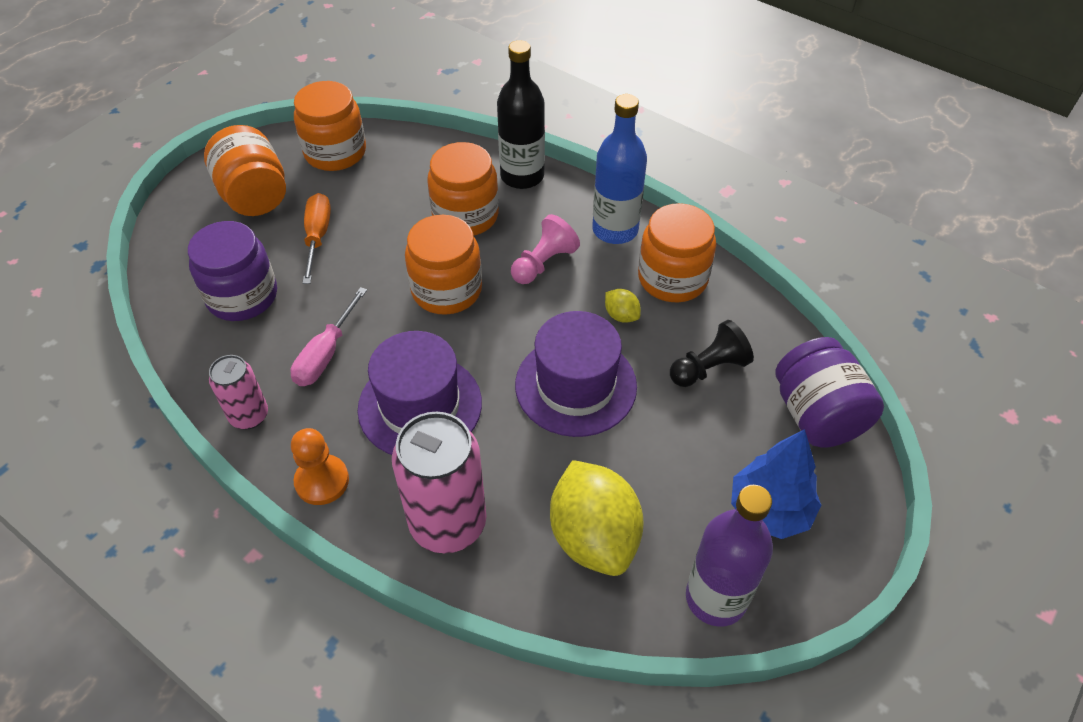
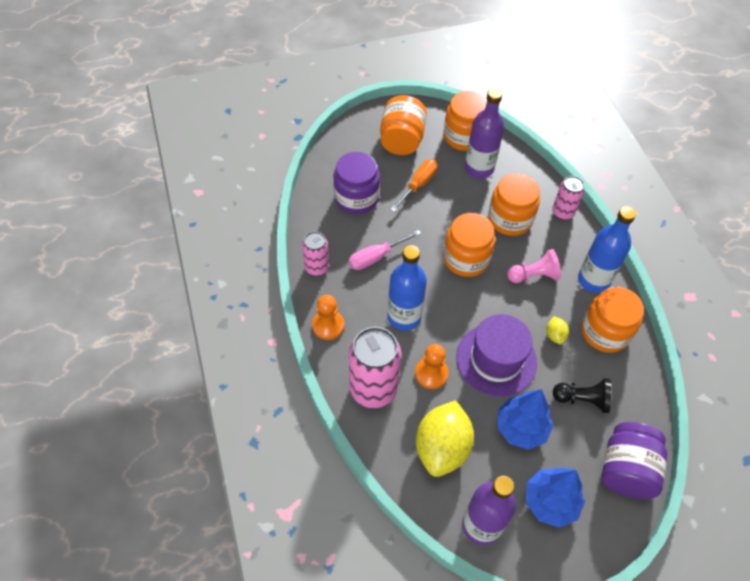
camera: 35 degrees right, 5 degrees up
purple hat [358,331,482,455] -> blue bottle [387,245,427,331]
black bottle [497,40,545,189] -> pink can [552,176,585,220]
none -> orange pawn [415,344,449,389]
none -> purple bottle [465,88,504,178]
none -> blue tree [497,389,553,450]

